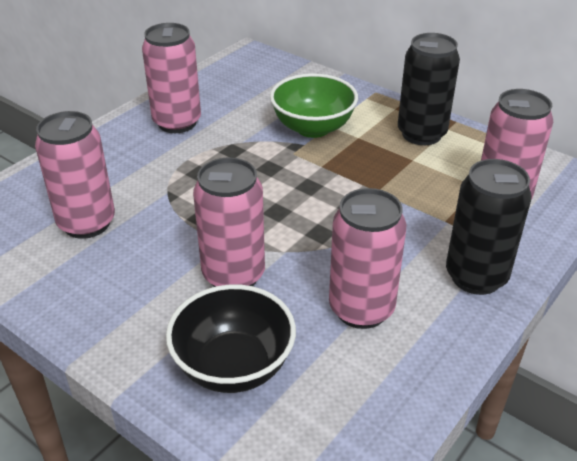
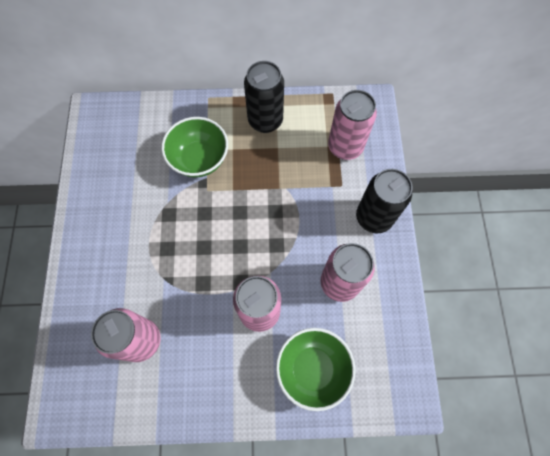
camera: 40 degrees left, 30 degrees up
pink can [142,23,201,133] -> none
black bowl [166,285,296,393] -> green bowl [276,328,356,411]

